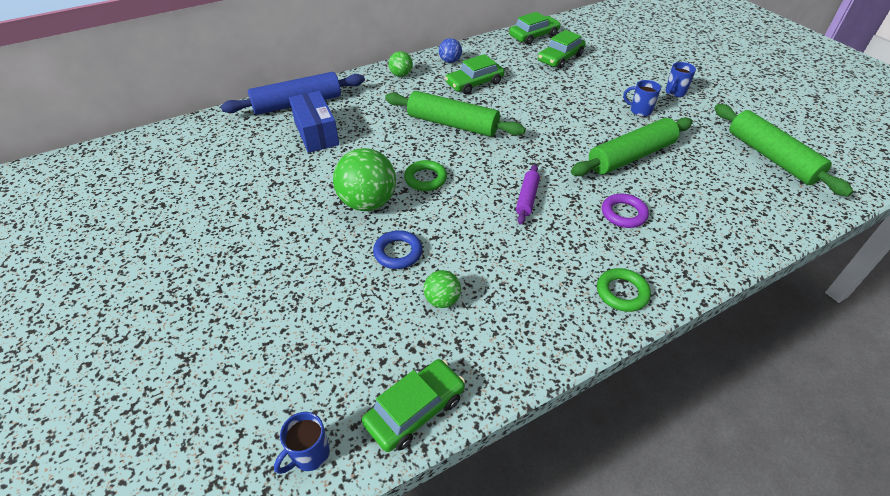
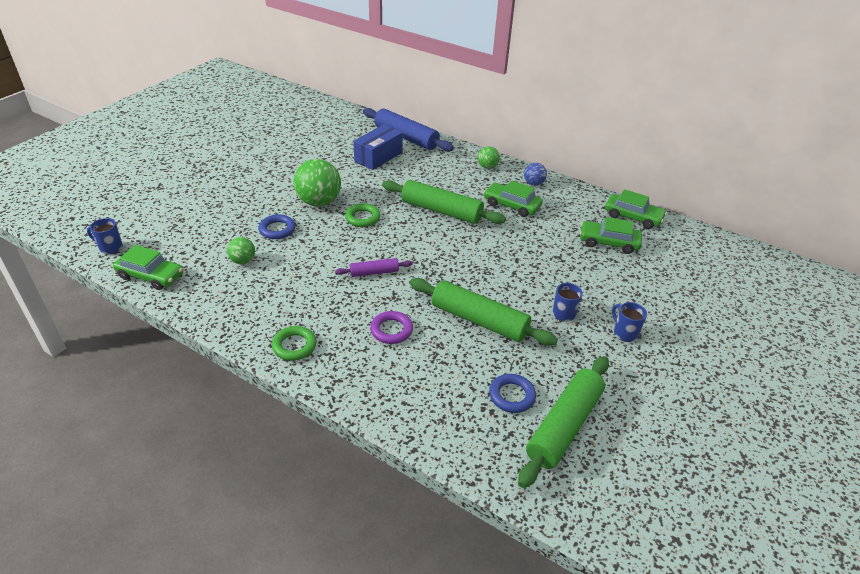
camera: 60 degrees right, 5 degrees down
green rolling pin [385,91,526,137] -> green rolling pin turned 60 degrees counterclockwise [382,180,506,224]
blue mug [666,62,696,97] -> blue mug turned 45 degrees clockwise [612,302,647,342]
none -> blue ring [489,374,536,413]

